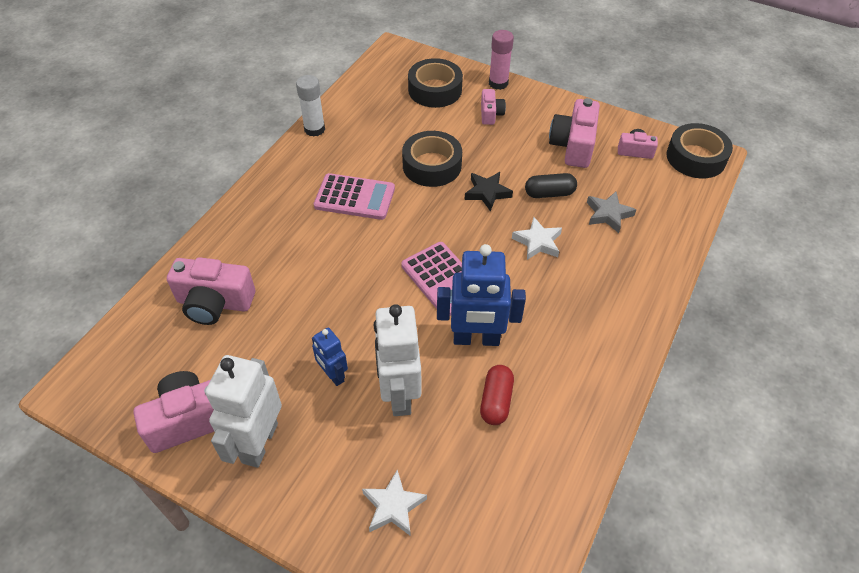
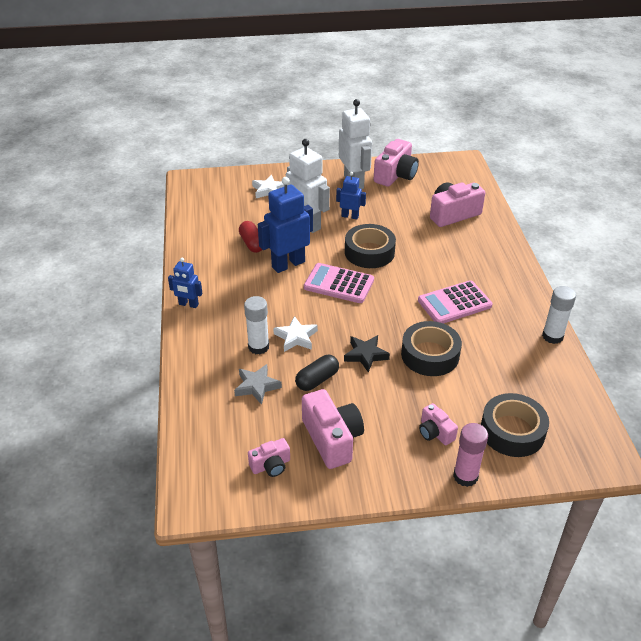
camera: 145 degrees right, 10 degrees down
black tape [667,123,733,178] -> black tape moved to [345,224,396,268]
none -> blue robot [168,258,202,308]
none -> white glue stick [244,296,269,354]

